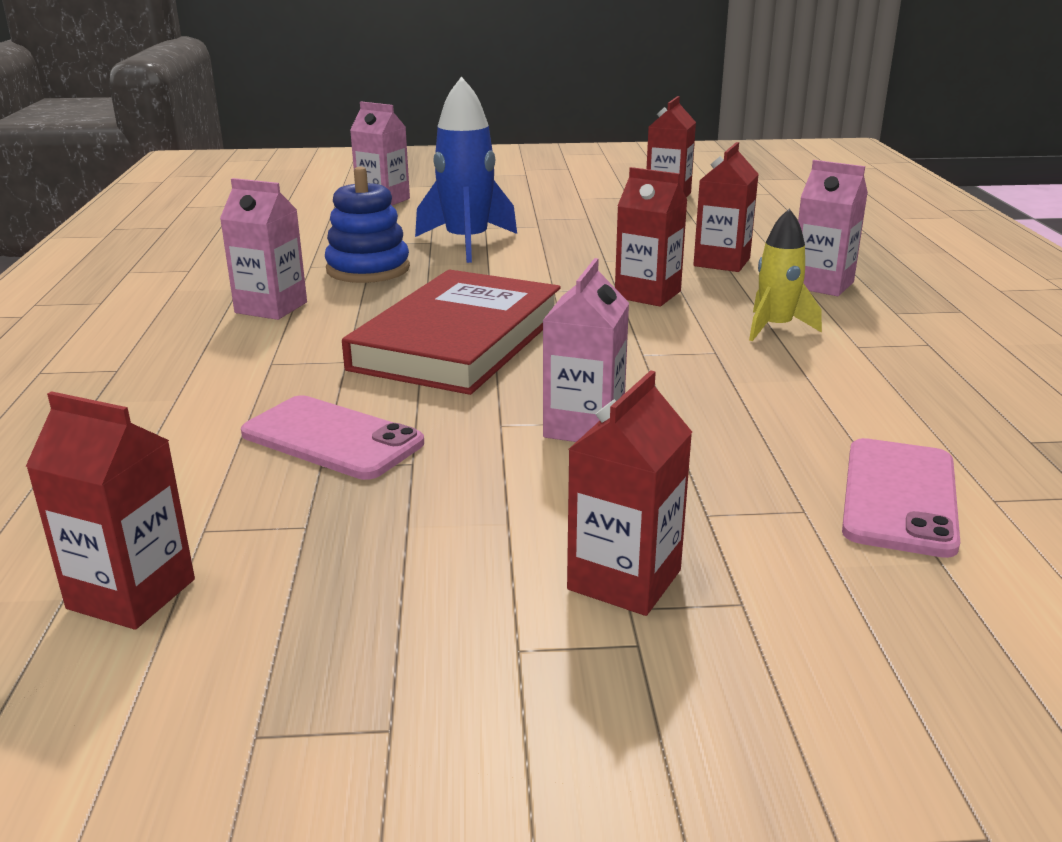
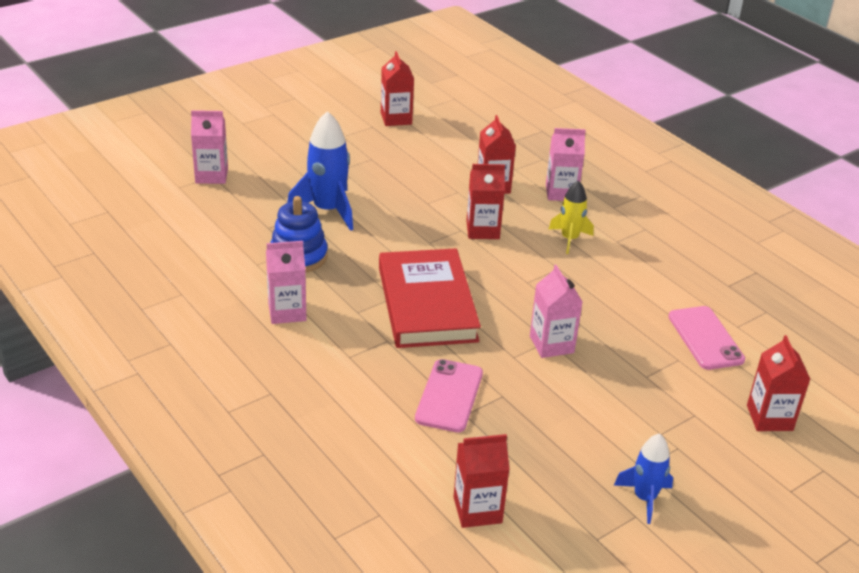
camera: 35 degrees left, 10 degrees up
pink phone [241,395,424,480] -> pink phone turned 75 degrees counterclockwise [415,359,483,432]
red carton [567,370,692,616] -> red carton moved to [747,335,810,431]
none -> blue rocket [614,434,673,524]

